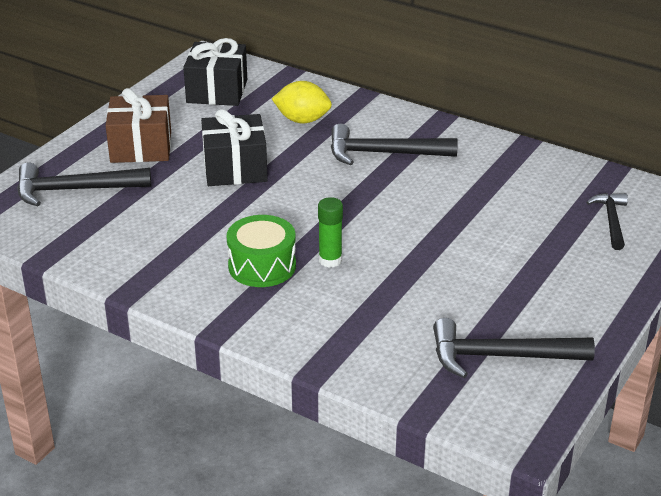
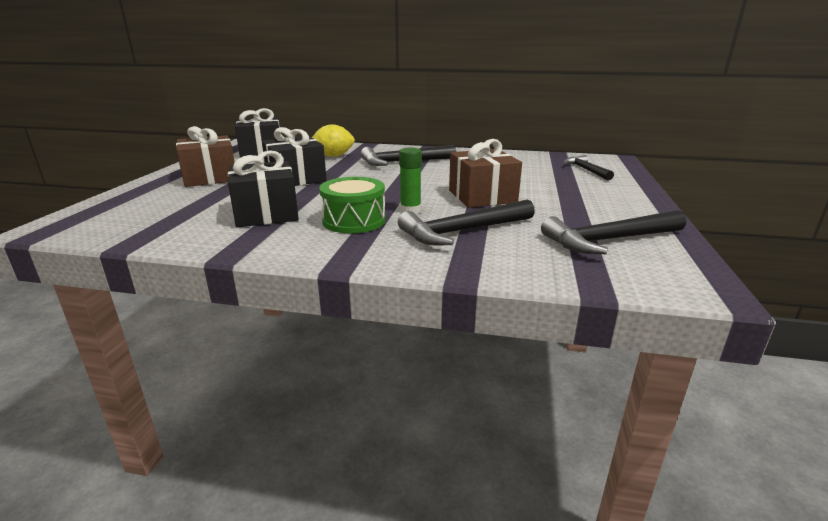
camera: 20 degrees left, 10 degrees down
black hammer [17,163,151,206] -> black hammer moved to [398,199,535,246]
none -> black gift [228,150,299,227]
none -> brown gift [449,139,522,208]

